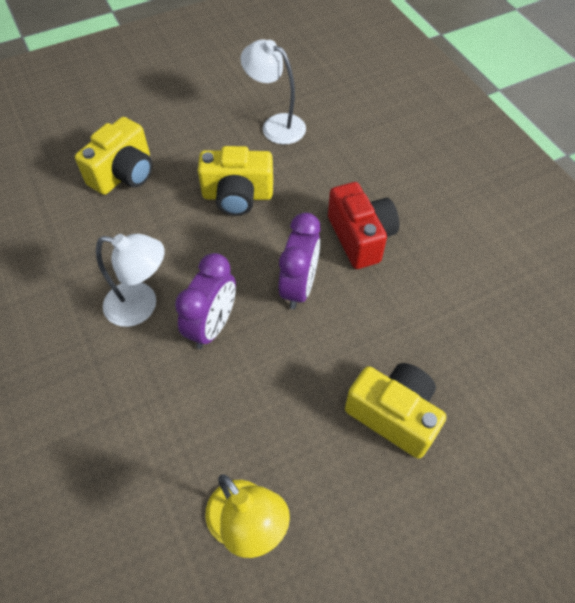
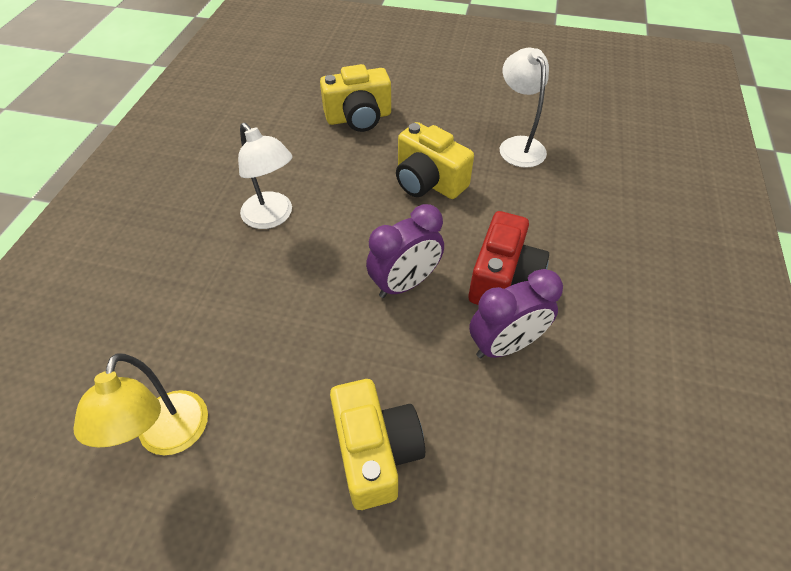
camera: 40 degrees right, 5 degrees down
purple clock [175,253,236,349] -> purple clock moved to [469,269,563,358]

